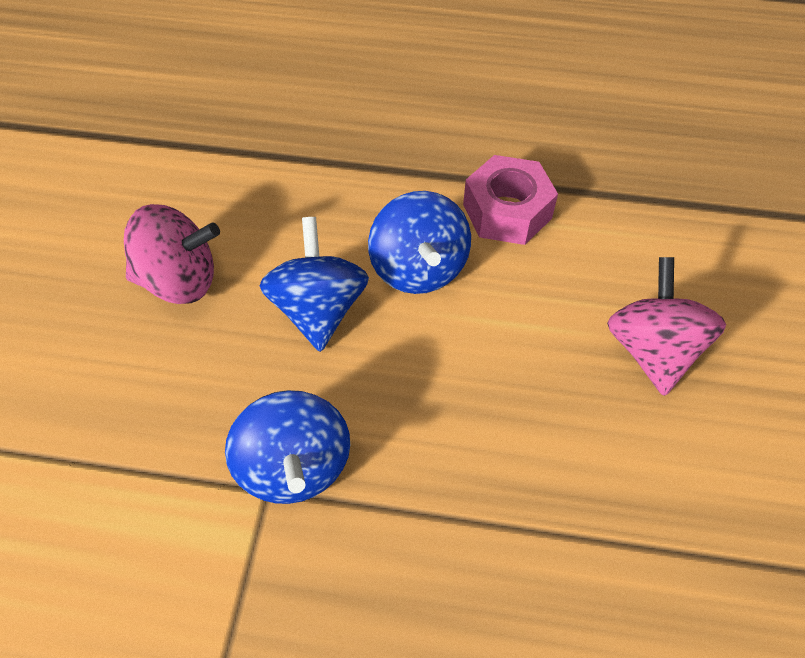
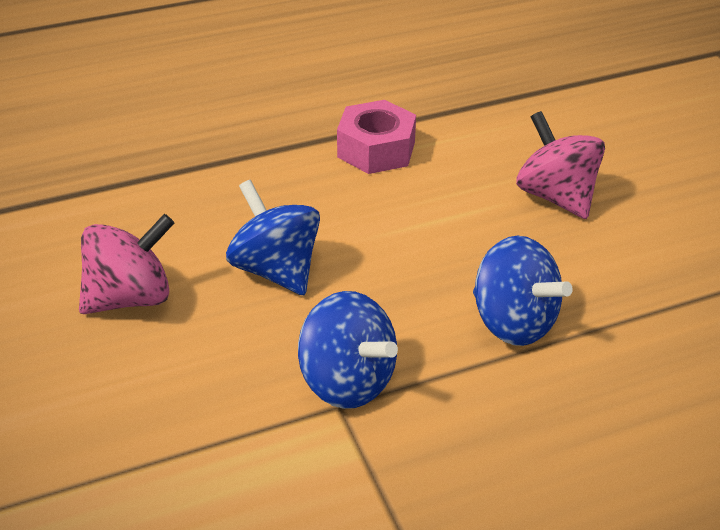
camera: 30 degrees left, 15 degrees down
blue spinning top [368,191,471,294] -> blue spinning top moved to [473,236,573,346]

